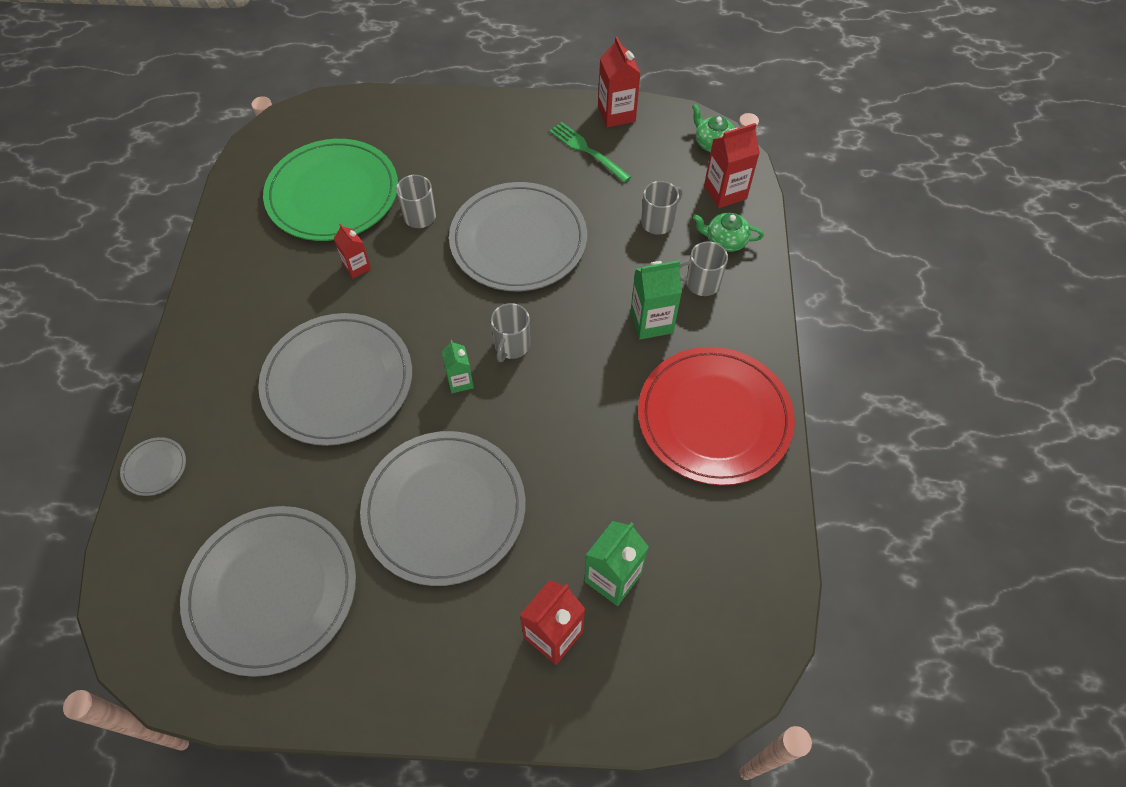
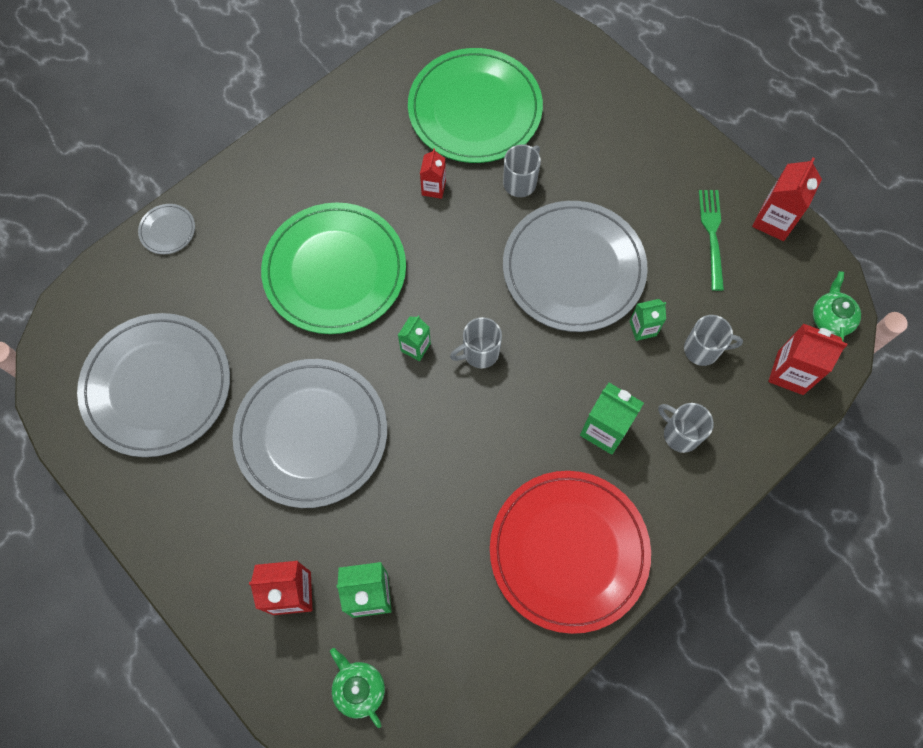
camera: 45 degrees right, 10 degrees up
grey plate [258,313,412,446] -> green plate [261,202,406,334]
green teapot [693,213,764,252] -> green teapot moved to [330,648,385,728]
none -> green carton [629,299,666,341]

